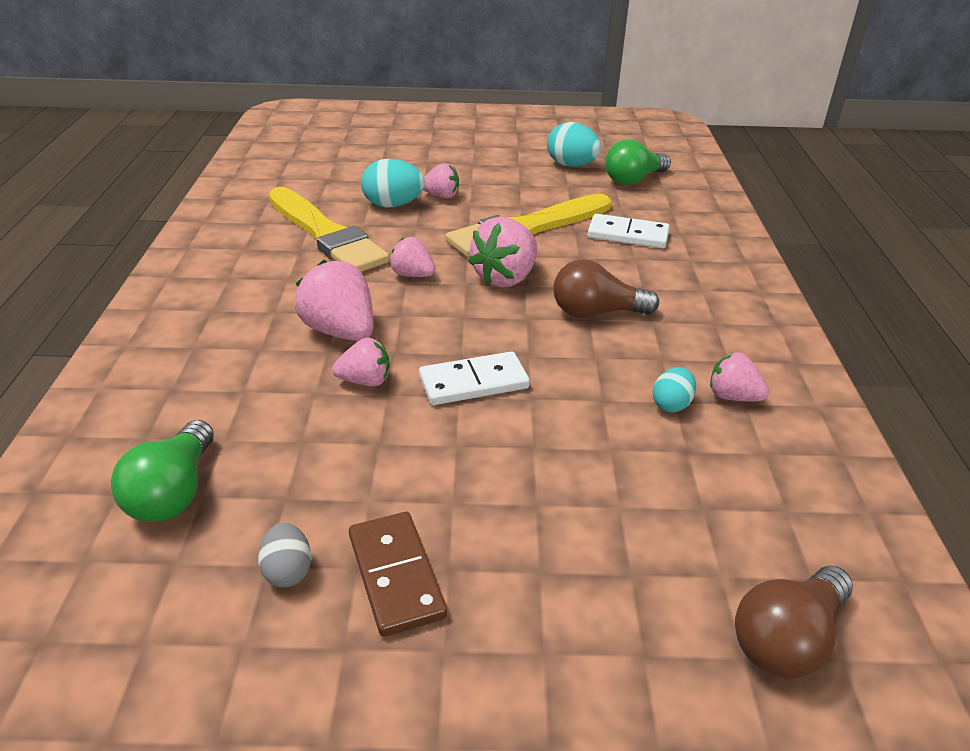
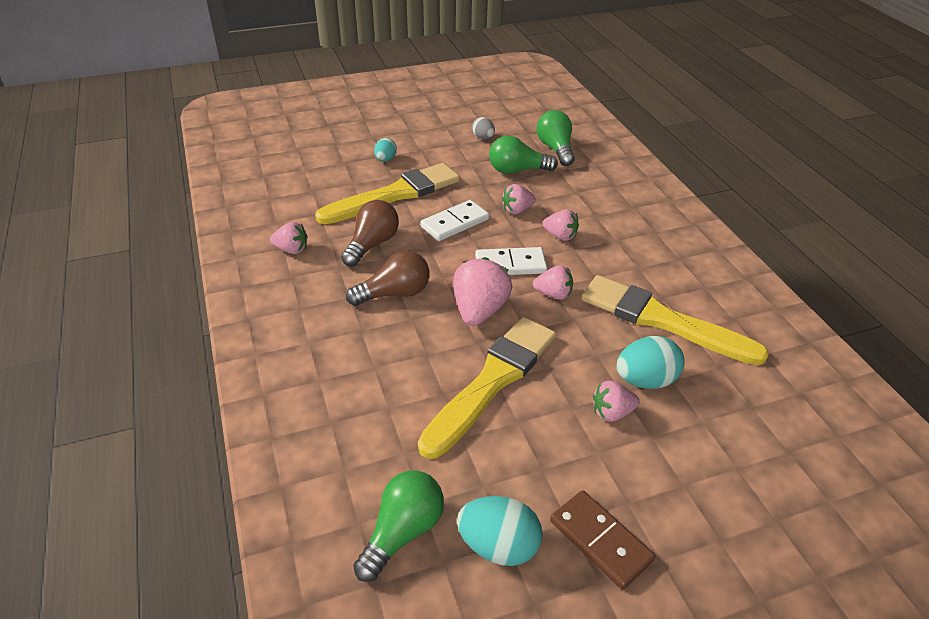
camera: 160 degrees right, 5 degrees up
pink strawberry [295,260,374,341] -> pink strawberry [543,209,579,241], size x0.59
brown domino [349,512,447,637] -> brown domino moved to [550,490,655,589]
white domino [588,214,670,248] -> white domino moved to [475,247,547,275]
turquoise egg [653,367,696,412] -> turquoise egg moved to [374,138,397,162]
brown light bulb [735,566,853,679] -> brown light bulb moved to [341,200,399,267]
none -> yellow brush [315,163,460,224]
none -> green light bulb [489,136,558,174]

